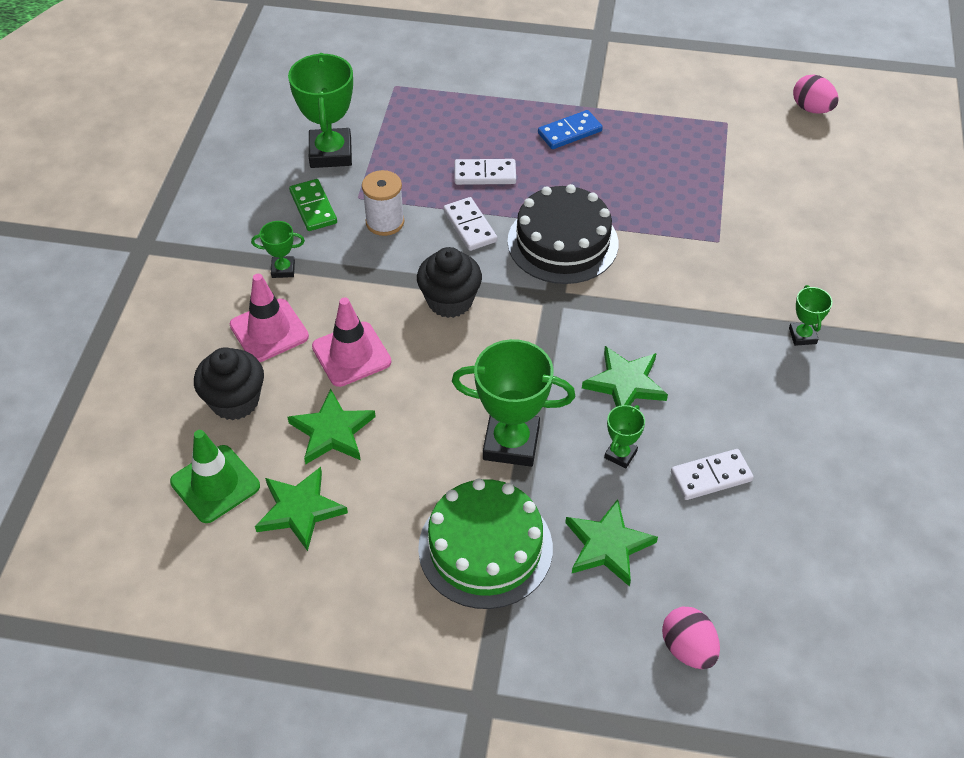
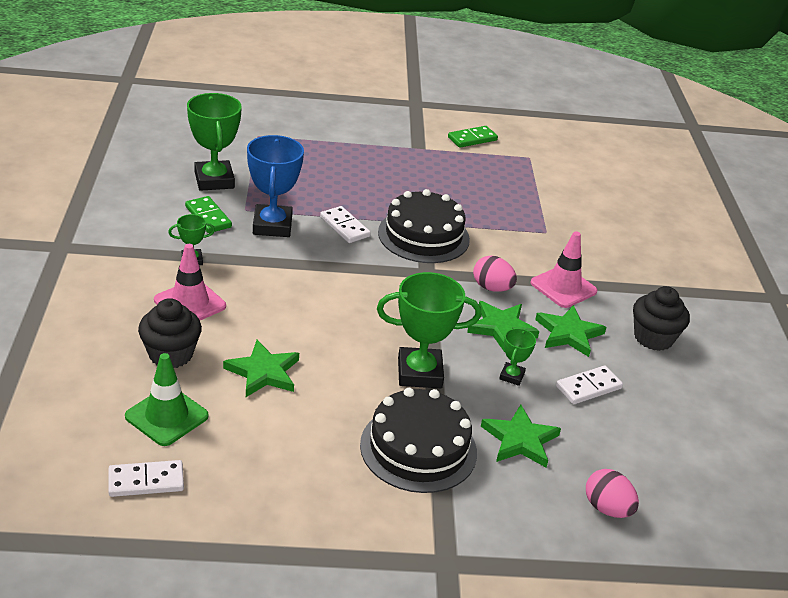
camera: 15 degrees left, 15 degrees down
green star [255,467,348,551] -> green star moved to [535,305,607,357]
pink traffic cone [312,297,391,387] -> pink traffic cone moved to [530,232,597,308]
white spool [362,170,404,236] -> blue trophy [247,135,304,237]
black cupcake [417,247,482,318] -> black cupcake moved to [633,286,690,351]
green cake [418,479,553,609] -> black cake [360,388,477,493]
white domino [455,159,516,185] -> white domino moved to [108,460,184,497]
blue domino [538,110,603,149] -> none
green trophy [789,285,832,346] -> none
pink egg [793,75,839,114] -> pink egg moved to [473,256,517,292]
none -> green domino [448,126,498,148]

